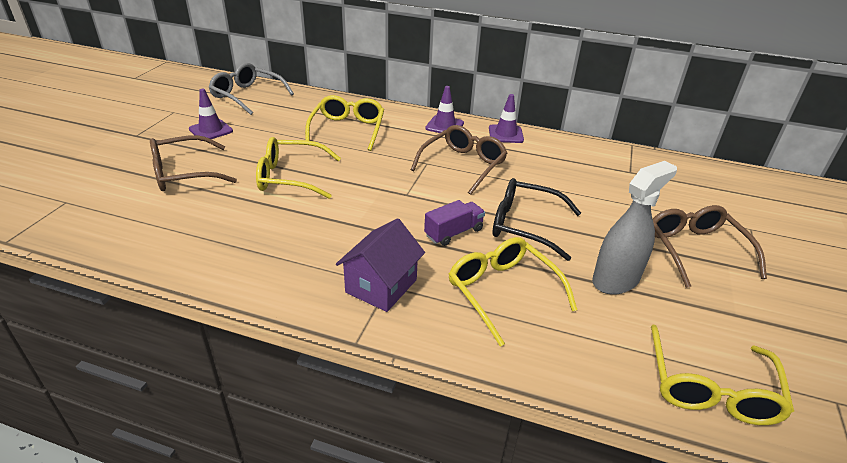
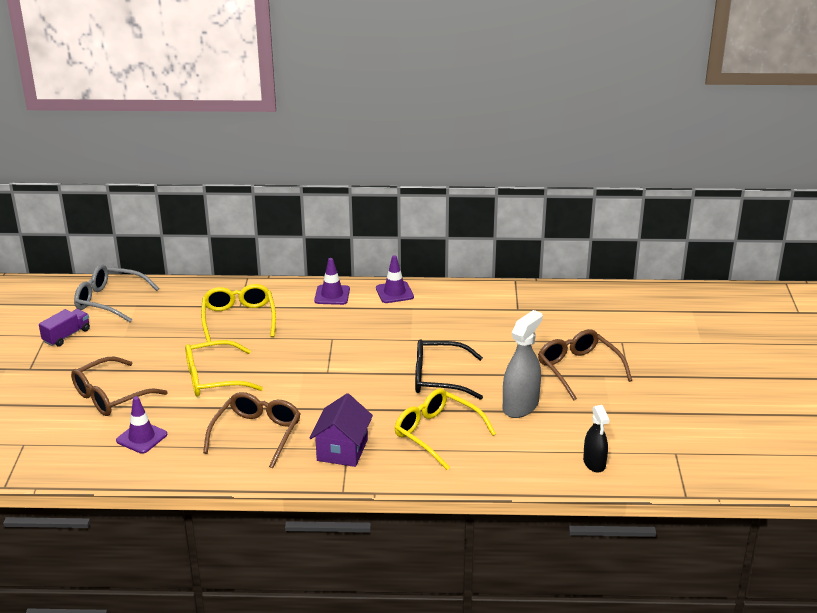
camera: 15 degrees left, 5 degrees down
purple traffic cone [189,89,233,139] -> purple traffic cone moved to [116,396,167,454]
brown glasses [411,125,507,195] -> brown glasses moved to [203,392,301,468]
purple truck [424,200,485,246] -> purple truck moved to [39,309,90,347]
yellow glasses [651,325,794,425] -> black spray bottle [583,405,609,473]

